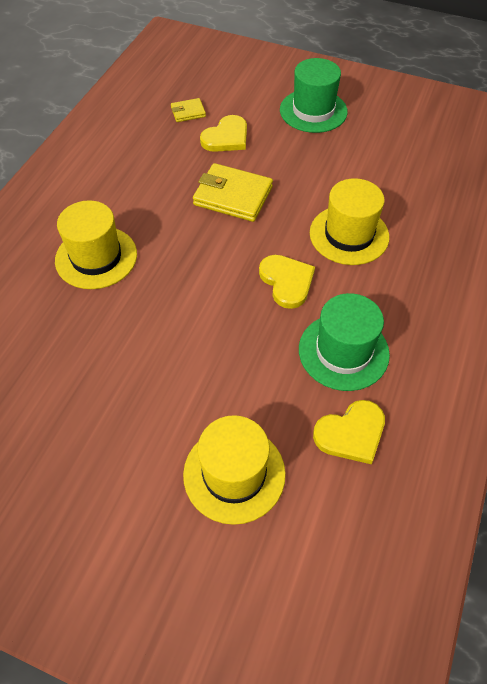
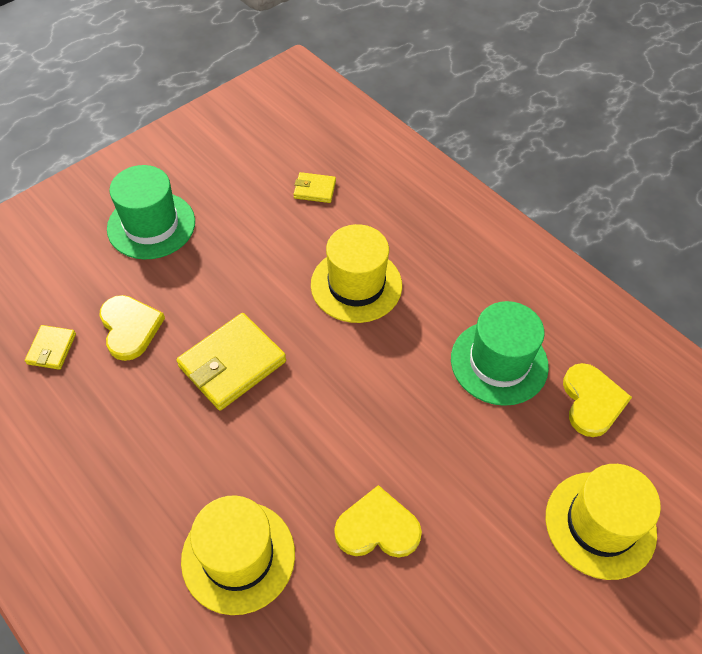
camera: 65 degrees left, 0 degrees up
yellow heart [259,255,315,309] -> yellow heart moved to [334,485,422,558]
none -> yellow wallet [294,172,336,203]

